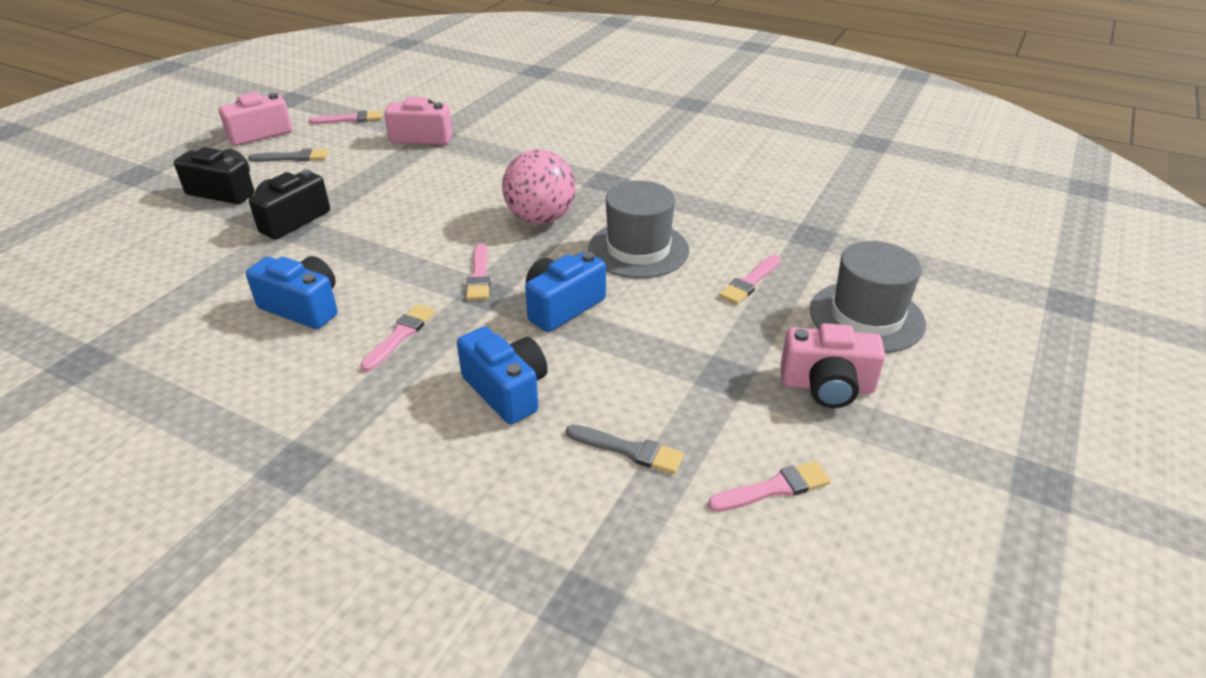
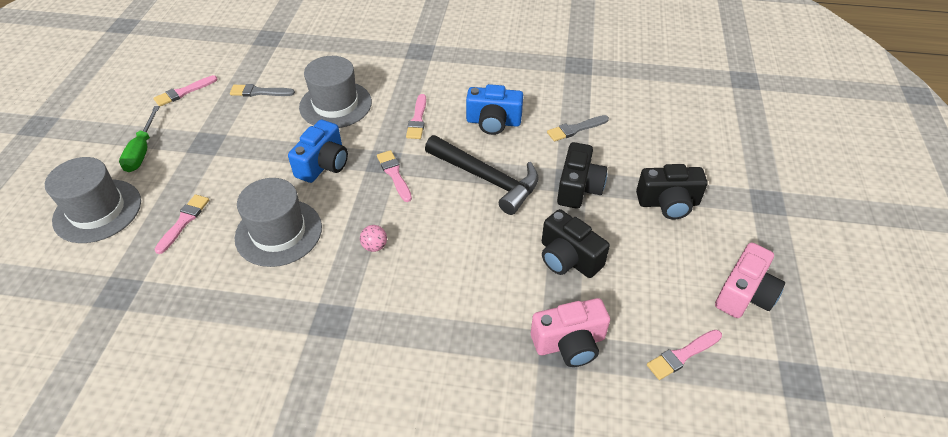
camera: 160 degrees right, 10 degrees up
grey brush [248,148,328,162] -> grey brush moved to [547,115,609,141]
blue camera [457,327,548,424] -> grey hat [299,56,372,128]
pink ball [502,150,576,224] -> pink ball [360,225,387,252], size x0.41
pink camera [781,323,885,408] -> green screwdriver [119,106,160,172]
none -> black hammer [425,135,539,215]
none -> black camera [542,209,610,278]

